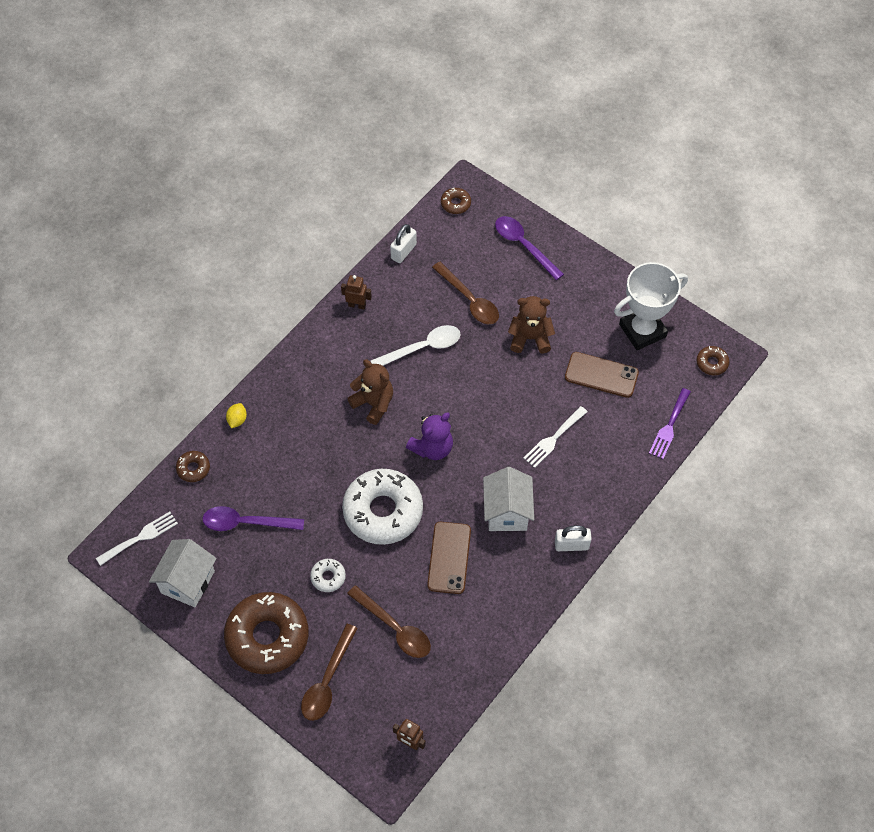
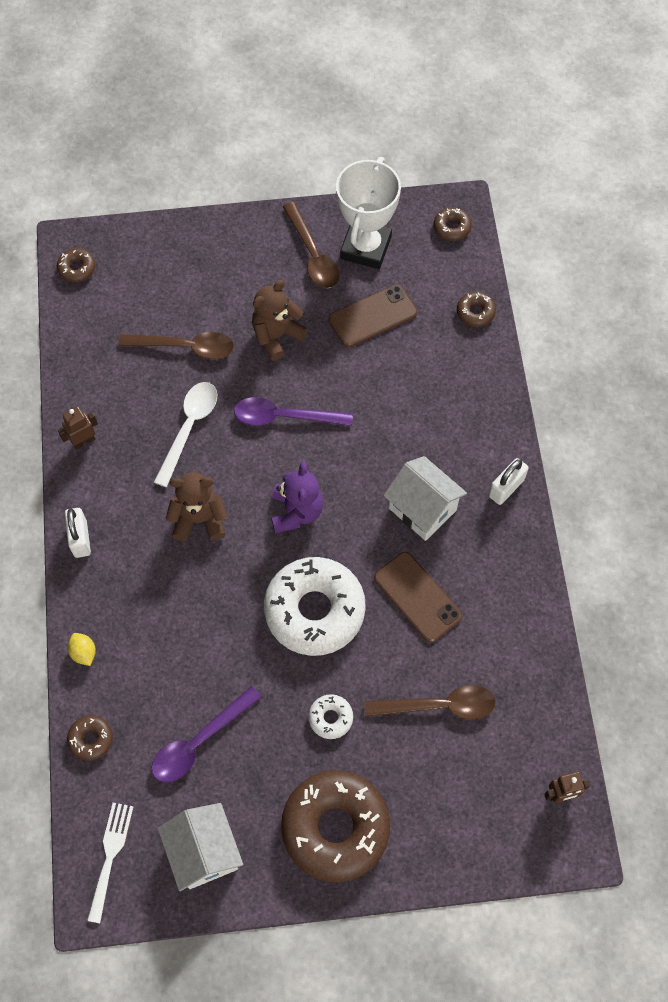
camera: 45 degrees left, 5 degrees up
brown spoon [301,624,358,721] -> brown spoon moved to [283,202,340,289]
white padlock [390,224,417,263] -> white padlock moved to [65,508,91,558]
purple spoon [495,216,564,280] -> purple spoon moved to [234,397,353,426]
white fork [523,406,587,468] -> none
purple fork [649,388,691,459] -> brown donut [457,292,496,327]

